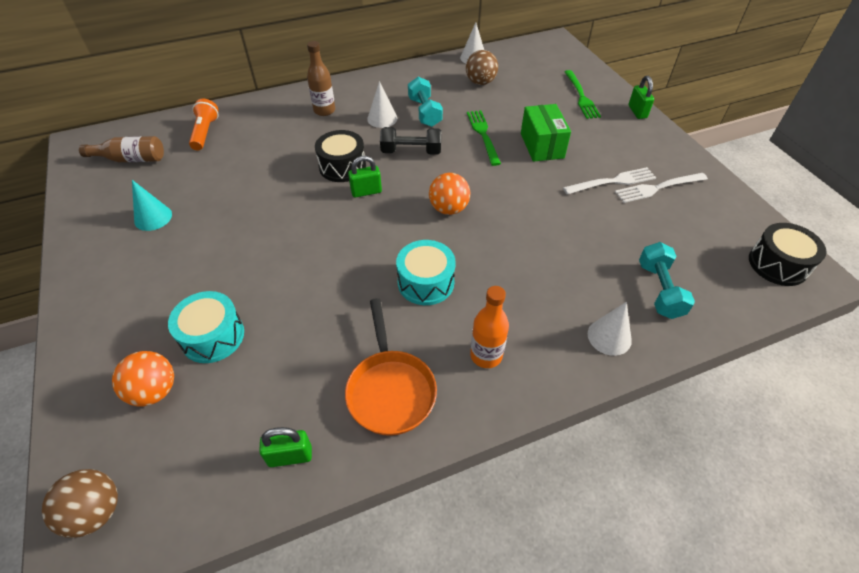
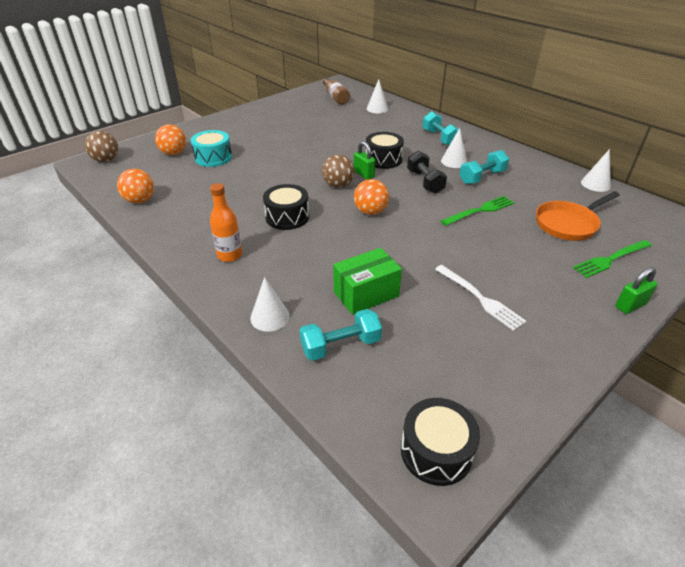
camera: 70 degrees right, 10 degrees down
turquoise cone [132,180,172,231] -> none
orange flashlight [189,99,219,151] -> white cone [367,79,388,113]
green padlock [259,427,312,467] -> orange ball [117,169,154,203]
brown bottle [307,41,335,116] -> turquoise dumbbell [422,111,459,146]
orange pan [345,298,437,436] -> orange pan moved to [536,191,619,241]
turquoise drum [396,240,456,305] -> black drum [263,184,309,230]
brown ball [466,50,498,85] -> brown ball moved to [322,154,355,188]
green box [521,104,571,162] -> green box moved to [333,248,402,315]
white fork [615,173,708,203] -> none

